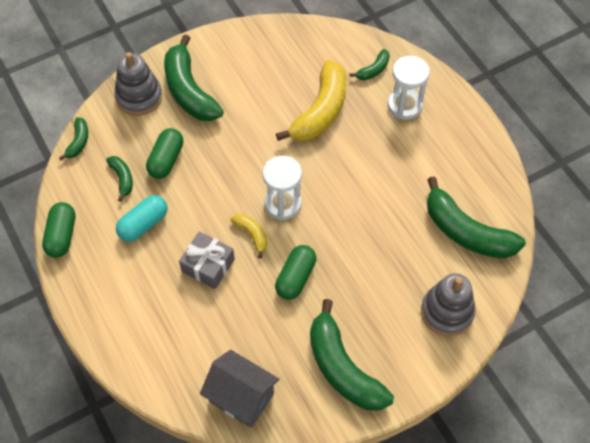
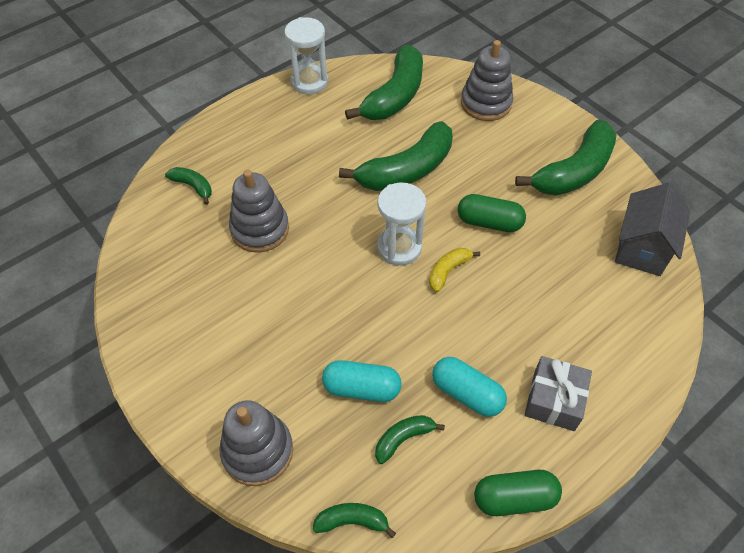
camera: 100 degrees left, 5 degrees down
green capsule [146,128,183,179] -> turquoise capsule [322,360,402,402]
green banana [164,34,224,121] -> green banana moved to [339,121,453,191]
grey gift [179,231,235,289] -> grey gift moved to [525,356,592,431]
yellow banana [276,60,346,141] -> grey stacking toy [229,170,289,253]
white hourglass [388,56,430,120] -> white hourglass moved to [284,17,328,94]

